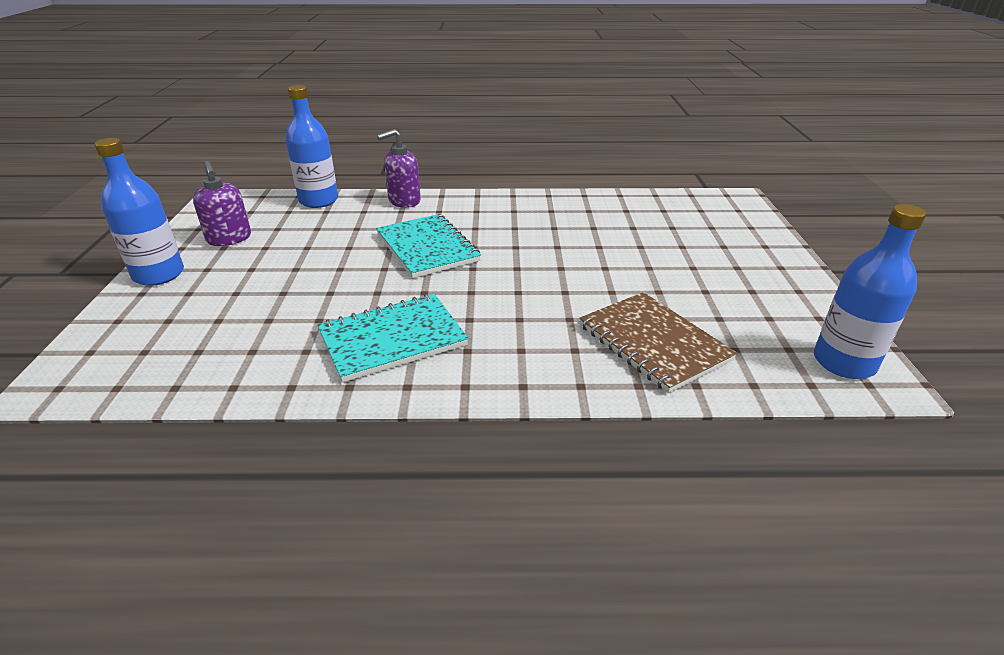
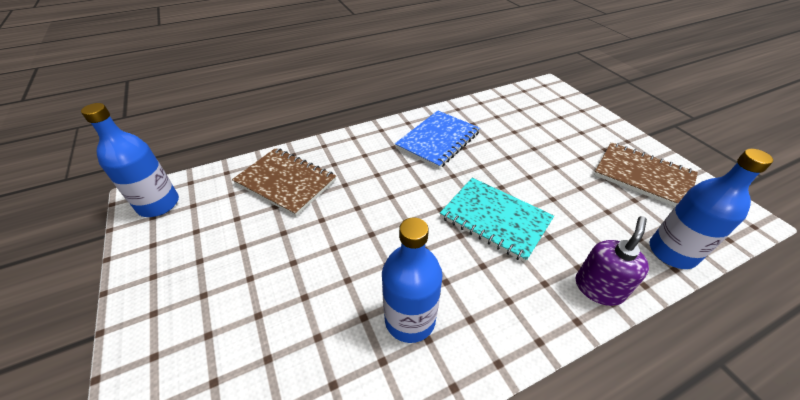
camera: 155 degrees right, 10 degrees up
blue bottle [95,138,184,286] -> blue bottle moved to [382,218,443,343]
purple soap dispenser [193,161,251,246] -> brown notebook [594,142,698,207]
turquoise notebook [317,294,468,382] -> blue notebook [395,111,480,169]

